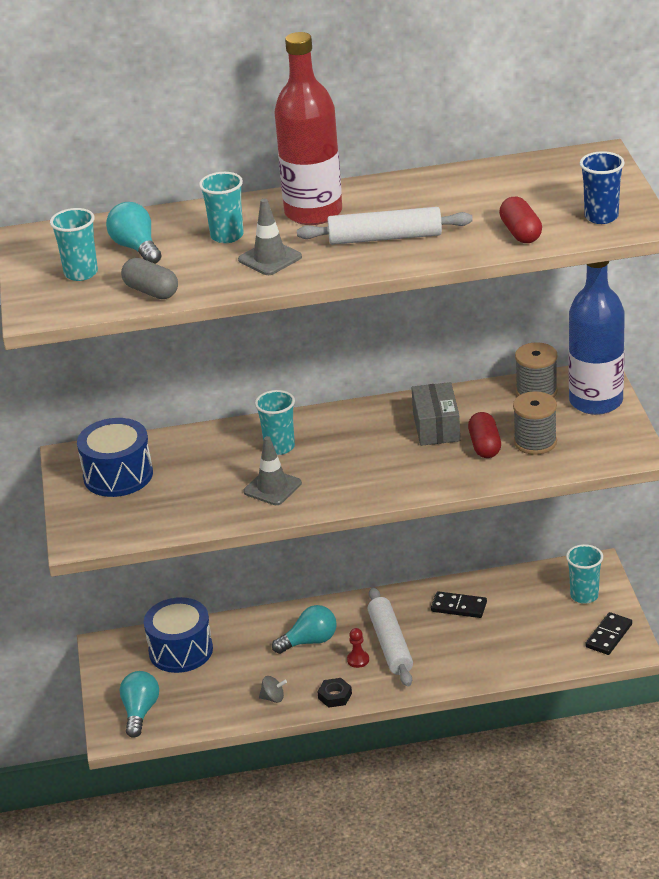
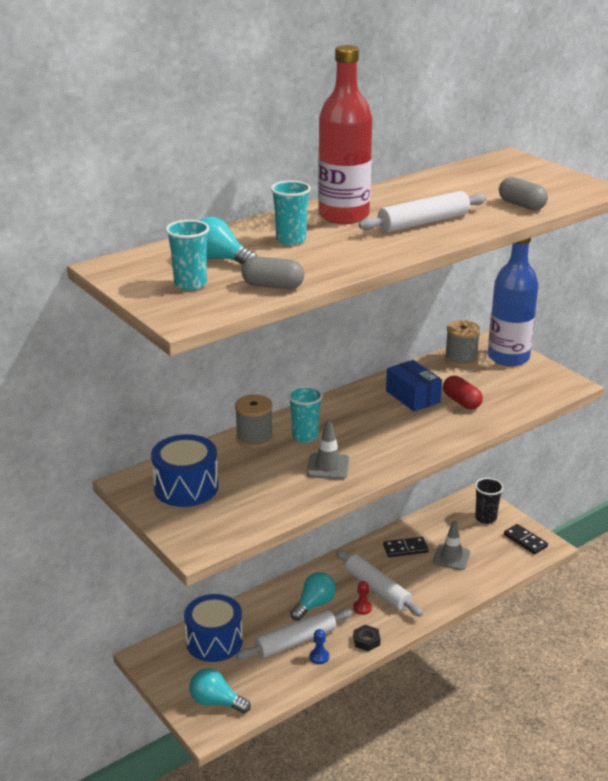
camera: 30 degrees left, 5 degrees down
turquoise light bulb [120,671,159,738] -> turquoise light bulb turned 45 degrees counterclockwise [189,668,251,713]
grey traffic cone [238,199,302,275] -> grey traffic cone moved to [433,521,470,570]
grey spinning top [259,676,287,703] -> blue pawn [310,629,329,664]
grey box [412,382,460,446] -> blue box [386,360,442,412]
red capsule [499,197,542,243] -> grey capsule [499,177,548,210]
grey spool [513,391,557,455] -> grey spool moved to [235,394,273,448]
turquoise cup [566,544,603,604] -> black cup [475,478,504,524]
blue cup [580,151,625,224] -> none
black domino [585,612,632,655] -> black domino turned 45 degrees counterclockwise [504,524,548,554]
none -> white rolling pin [236,609,353,659]

